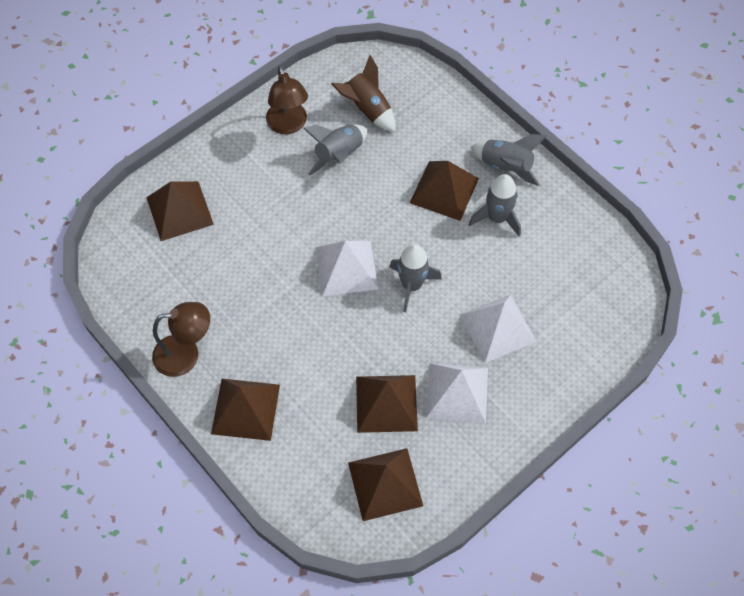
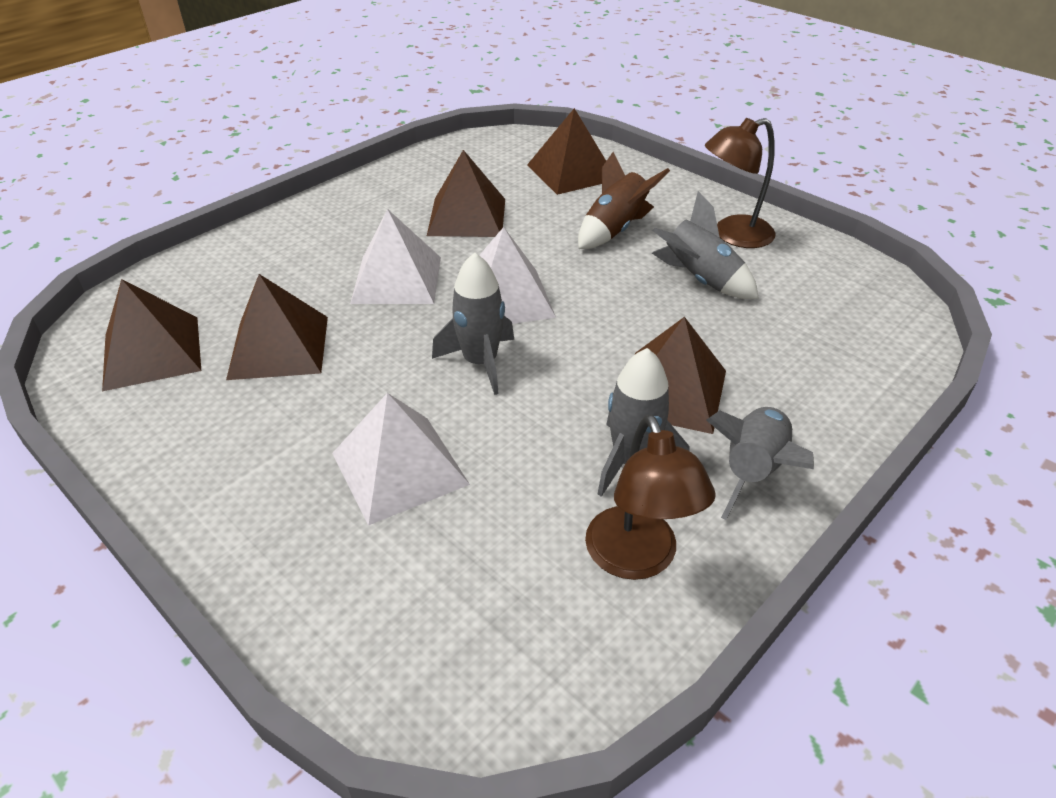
camera: 85 degrees right, 20 degrees down
brown lamp [152,302,210,377] -> brown lamp moved to [585,415,716,580]
brown pyramid [211,379,280,441] -> brown pyramid moved to [427,150,505,237]
brown rocket [331,55,395,132] -> brown rocket moved to [578,152,670,249]
white pyramid [426,363,488,423] -> white pyramid moved to [350,209,441,304]

